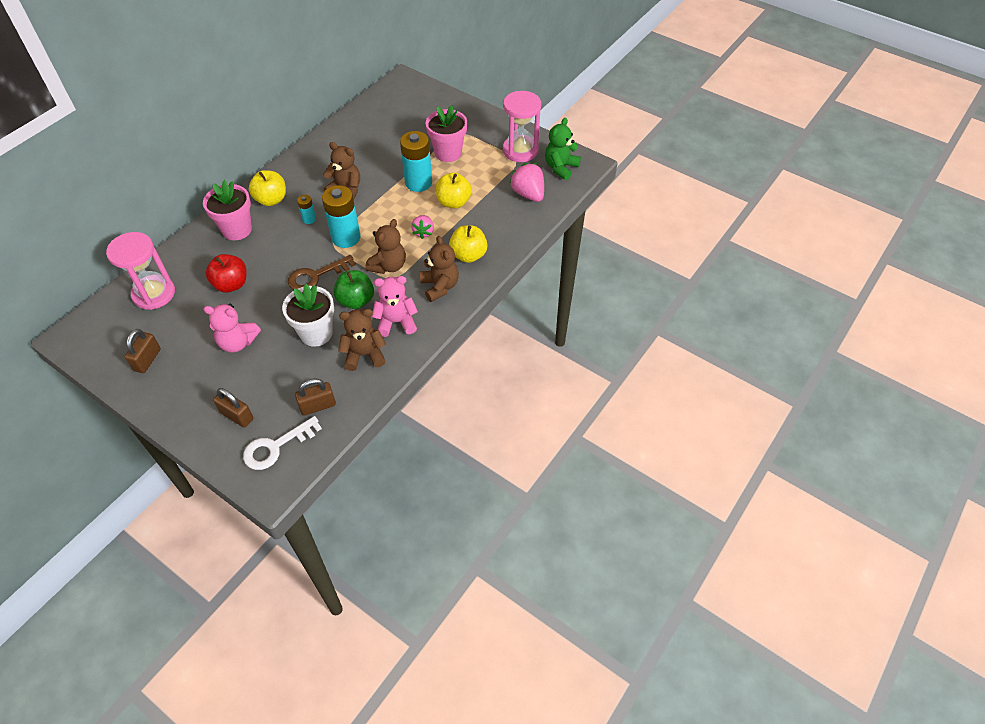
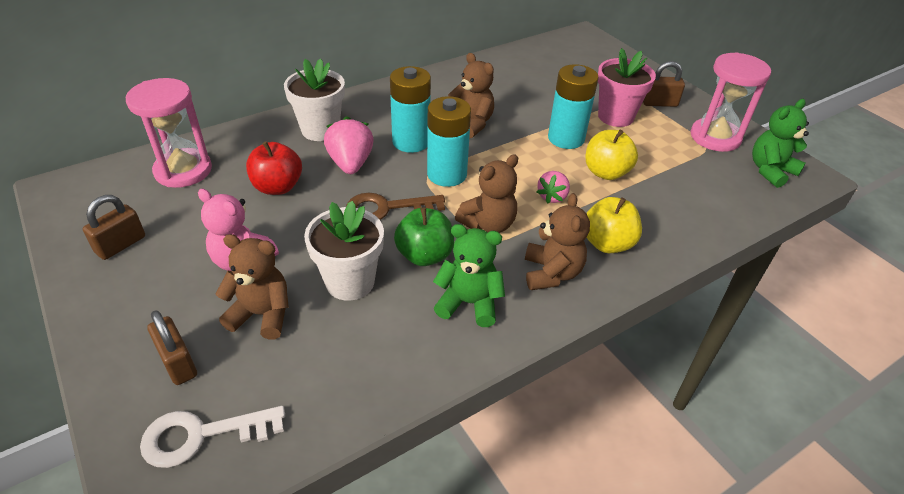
camera: 20 degrees right, 10 degrees down
pink flower pot [203,180,252,240] -> white flower pot [284,58,345,141]
yellow apple [249,170,286,206] -> none
brown padlock [295,378,336,416] -> brown padlock moved to [643,61,685,107]
turquoise battery [297,195,316,224] -> turquoise battery [390,66,431,153], size x2.07
brown teddy bear [338,309,386,371] -> brown teddy bear moved to [216,234,289,340]
pink teddy bear [372,276,418,337] -> green teddy bear [433,224,505,327]
pink strawberry [510,163,544,202] -> pink strawberry moved to [324,116,374,174]

